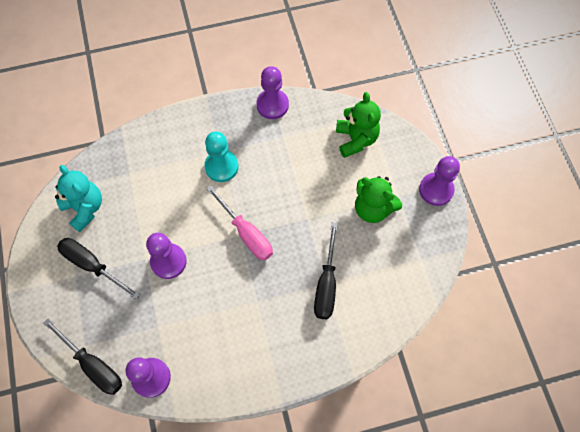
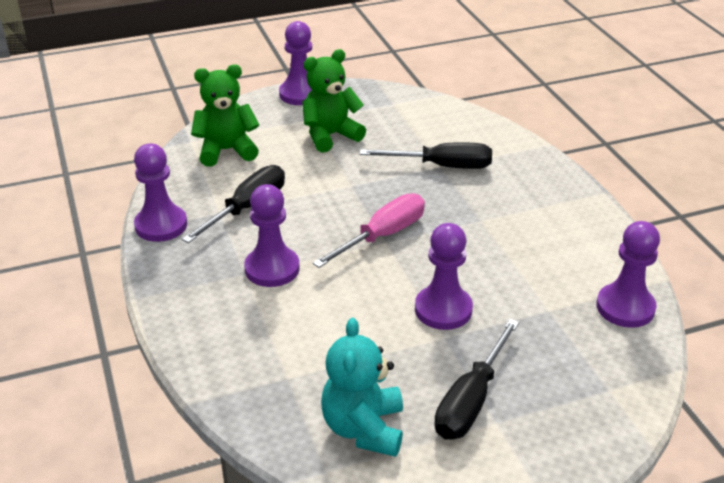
camera: 95 degrees left, 30 degrees down
black screwdriver [43,319,122,395] -> black screwdriver moved to [182,165,285,243]
turquoise teddy bear [55,165,102,232] -> turquoise teddy bear turned 45 degrees counterclockwise [321,318,403,457]
turquoise pawn [204,131,239,182] -> purple pawn [244,184,299,287]
green teddy bear [355,176,402,223] -> green teddy bear turned 150 degrees counterclockwise [302,49,366,153]

